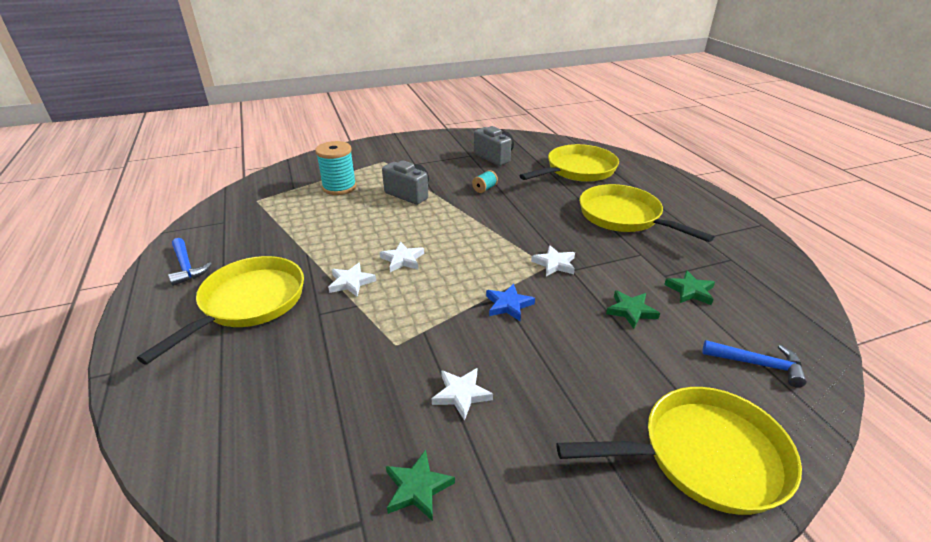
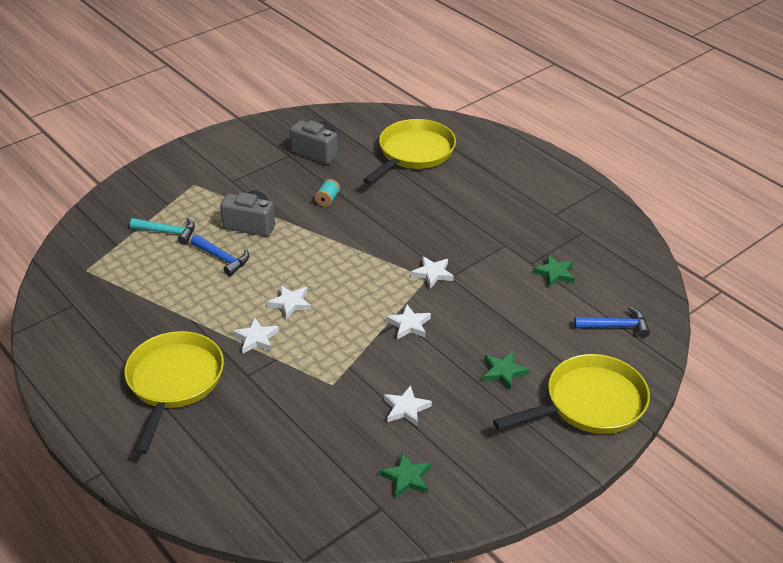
camera: 20 degrees left, 5 degrees up
blue hammer [168,238,212,286] -> blue hammer moved to [191,235,249,276]
turquoise spool [315,141,357,195] -> turquoise hammer [130,218,195,245]
blue star [486,284,535,321] -> white star [386,304,431,339]
yellow pan [579,184,714,242] -> none
green star [606,290,660,329] -> green star moved to [483,351,529,390]

